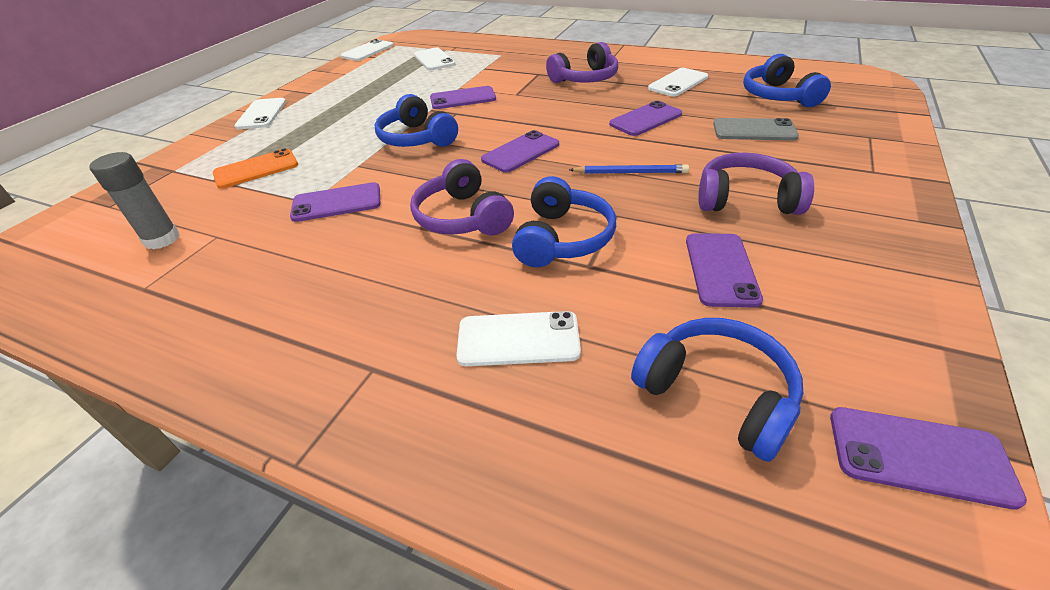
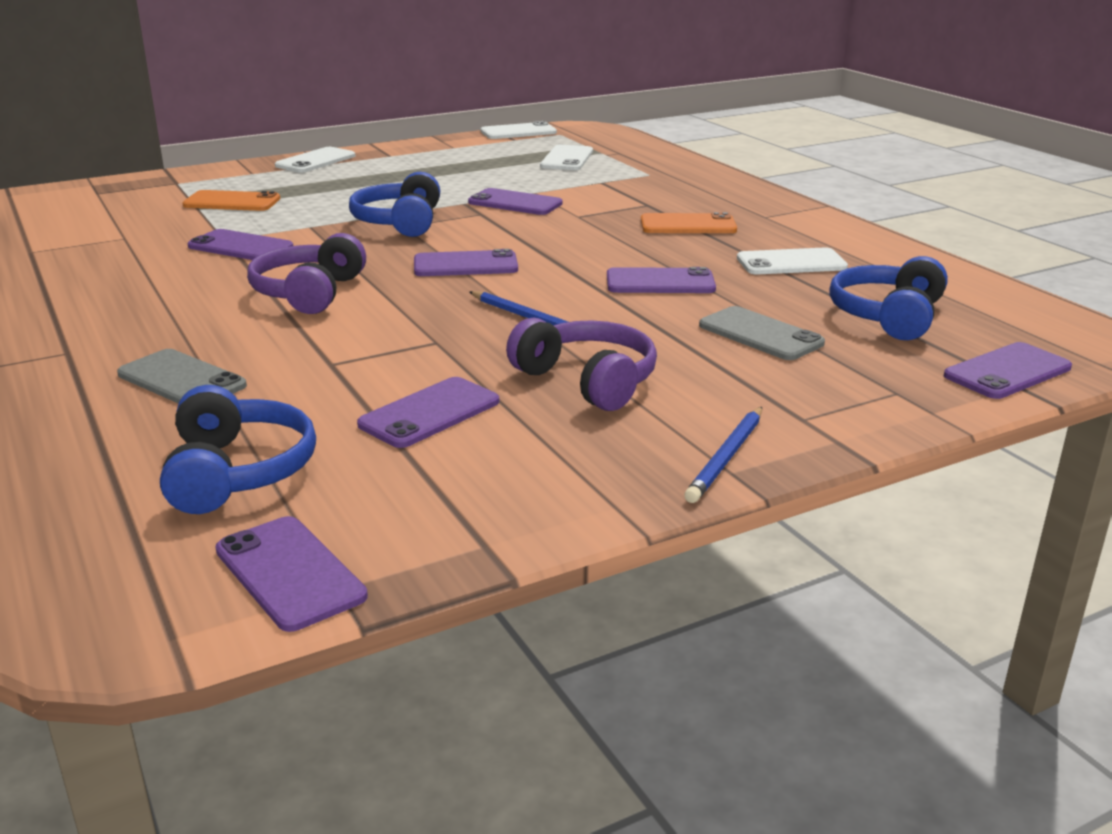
camera: 35 degrees right, 15 degrees down
grey glue stick [89,152,180,250] -> none
white phone [457,311,581,366] -> grey phone [117,349,247,404]
blue headphones [512,176,616,267] -> none
purple headphones [546,42,618,83] -> orange phone [641,212,737,233]
none -> blue pencil [684,407,762,503]
none -> purple phone [944,342,1072,399]

